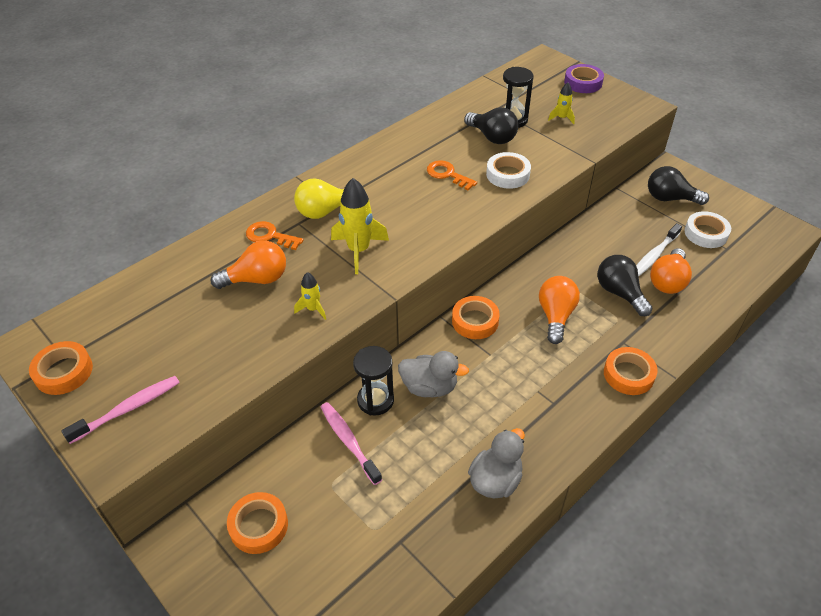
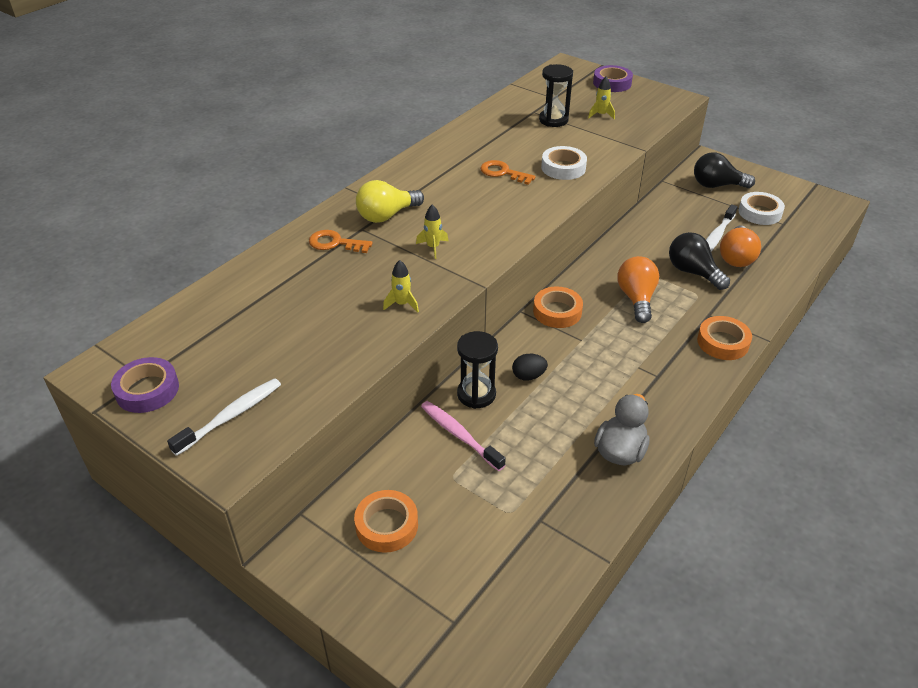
camera: 10 degrees left, 5 degrees down
orange tape [29,341,93,395] -> purple tape [111,357,179,413]
pink toothbrush [61,376,180,444] -> white toothbrush [167,378,281,456]
orange light bulb [211,241,286,289] -> none
yellow rocket [331,178,389,274] -> yellow rocket [416,205,448,259], size x0.54
grey duck [398,351,469,397] -> black egg [512,354,548,381]
black light bulb [464,107,518,144] -> none

